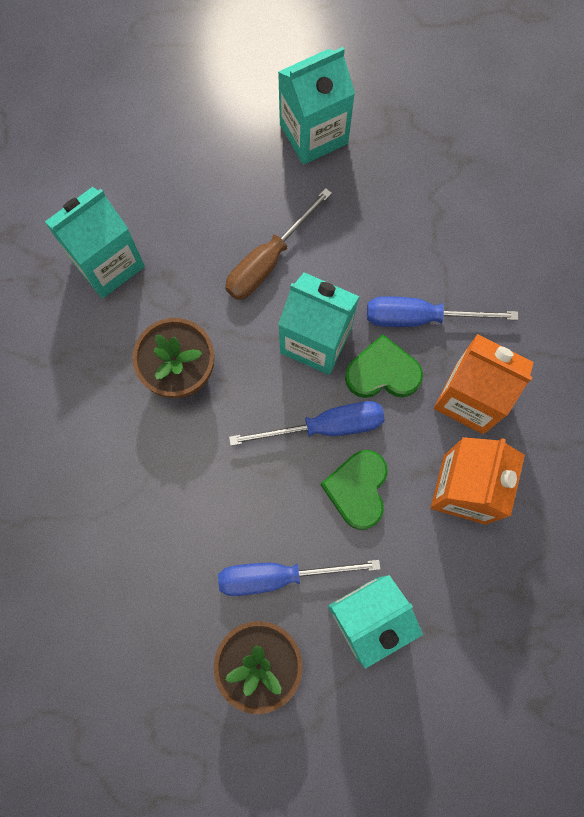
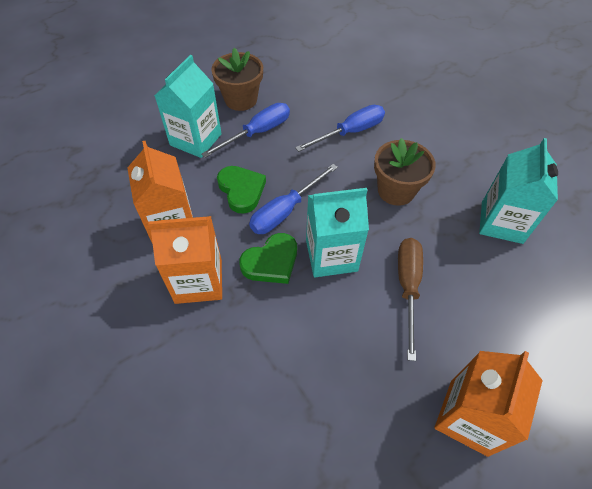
camera: 145 degrees right, 20 degrees down
turquoise carton [278,47,355,165] -> orange carton [435,351,543,457]
blue screwdriver [367,296,518,327] -> blue screwdriver moved to [295,105,385,152]

